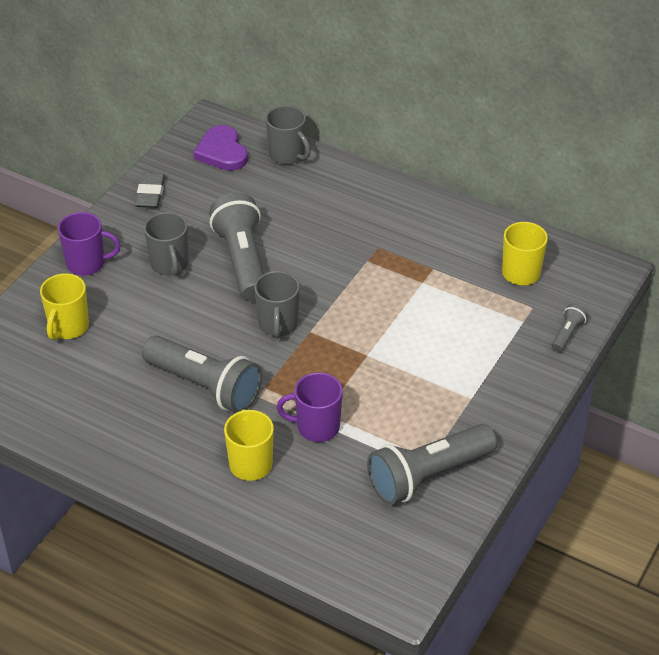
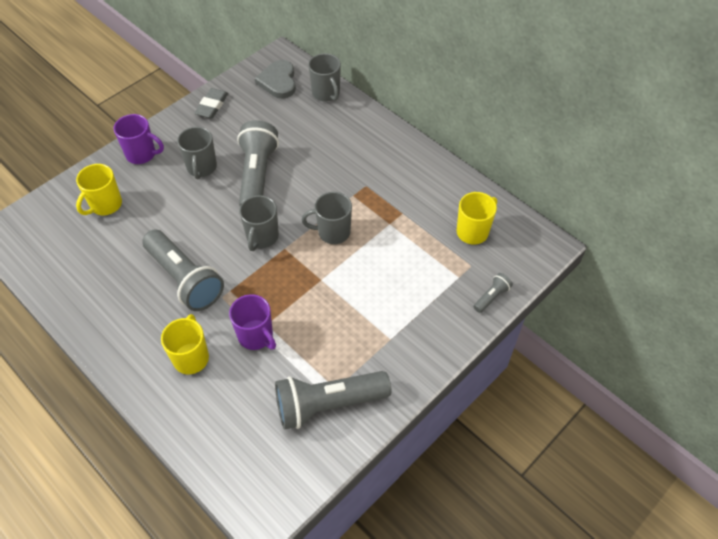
camera: 15 degrees right, 10 degrees up
purple heart [193,125,248,171] -> grey heart [255,60,296,99]
purple mug [277,372,343,442] -> purple mug turned 150 degrees counterclockwise [229,294,276,350]
none -> grey mug [302,192,352,244]

